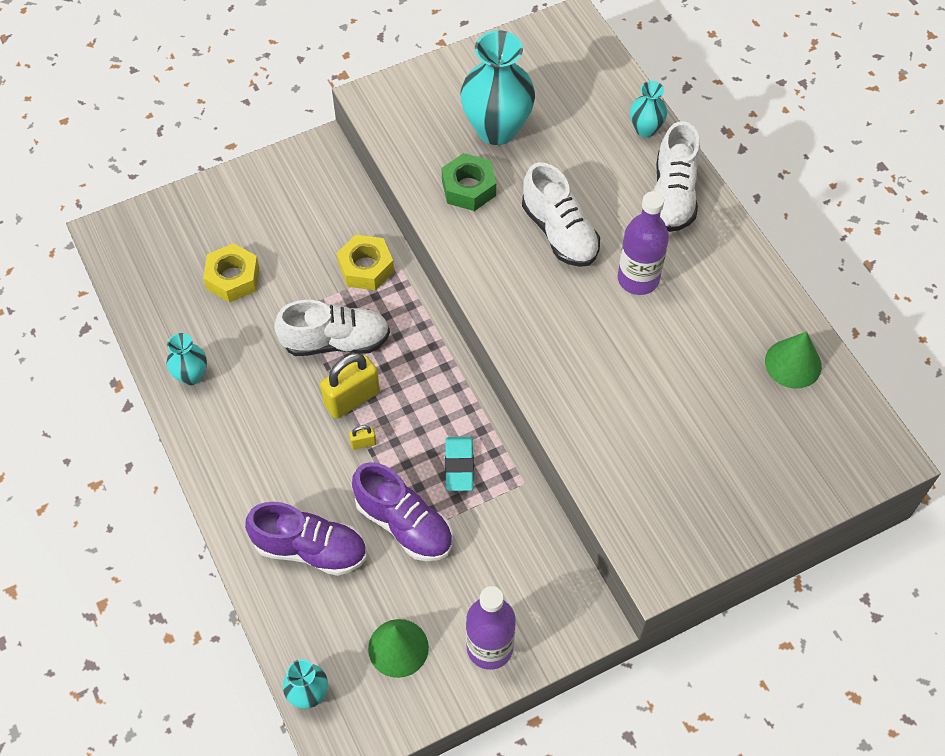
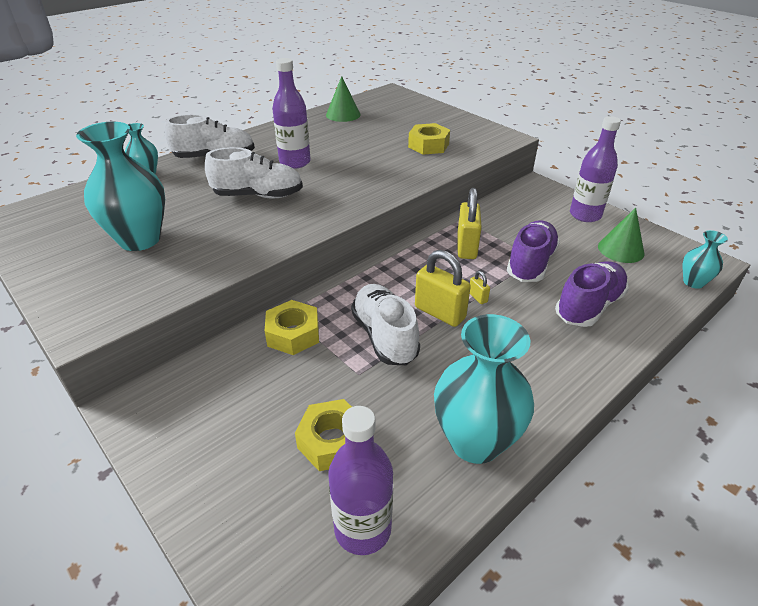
camera: 105 degrees left, 20 degrees down
turquoise vase [166,333,207,385] -> turquoise vase [434,314,534,464], size x1.97
purple shoe [245,502,367,576] -> purple shoe turned 45 degrees clockwise [555,261,629,327]
green nut [442,153,496,211] -> none
turquoise eraser [445,437,474,491] -> yellow padlock [457,188,482,259]
white shoe [522,162,600,267] -> white shoe turned 45 degrees clockwise [205,147,303,198]
none -> purple bottle [328,406,393,555]
none -> yellow nut [408,123,450,155]

